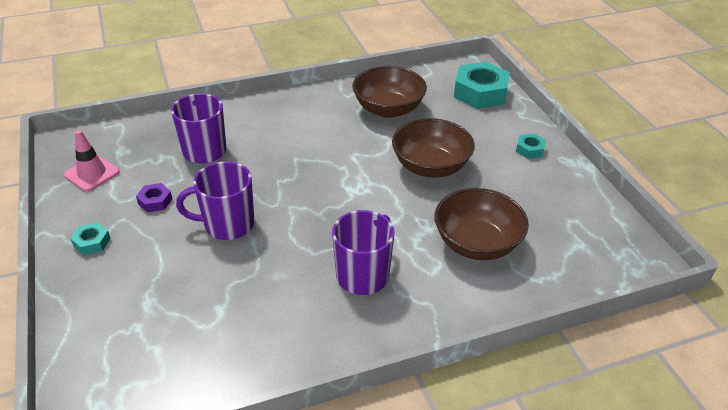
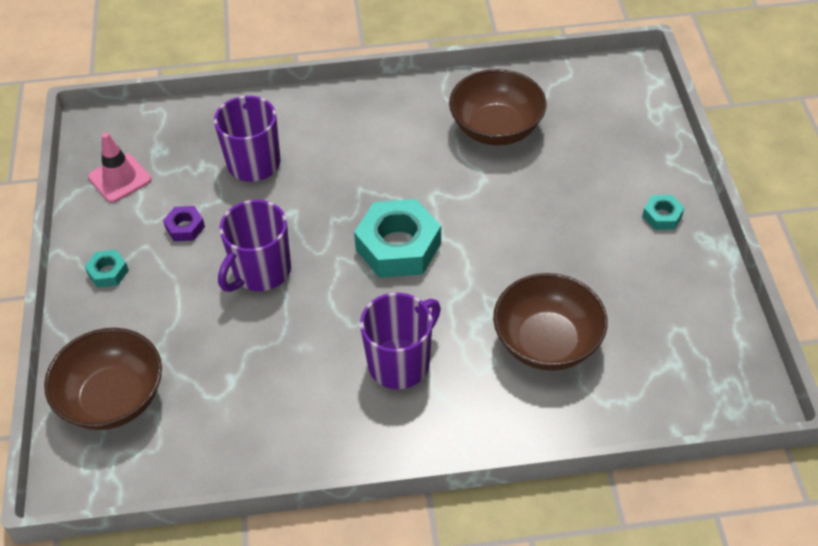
camera: 15 degrees right, 10 degrees up
purple mug [176,161,254,240] -> purple mug turned 60 degrees counterclockwise [218,200,291,292]
brown bowl [392,118,475,178] -> brown bowl moved to [44,328,162,430]
turquoise nut [454,62,510,109] -> turquoise nut moved to [354,199,441,278]

